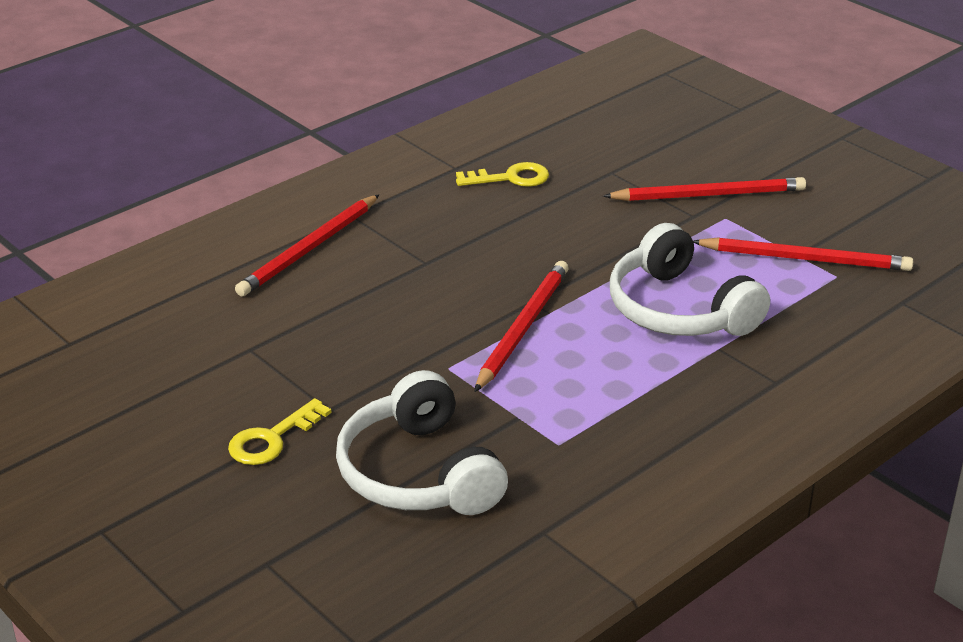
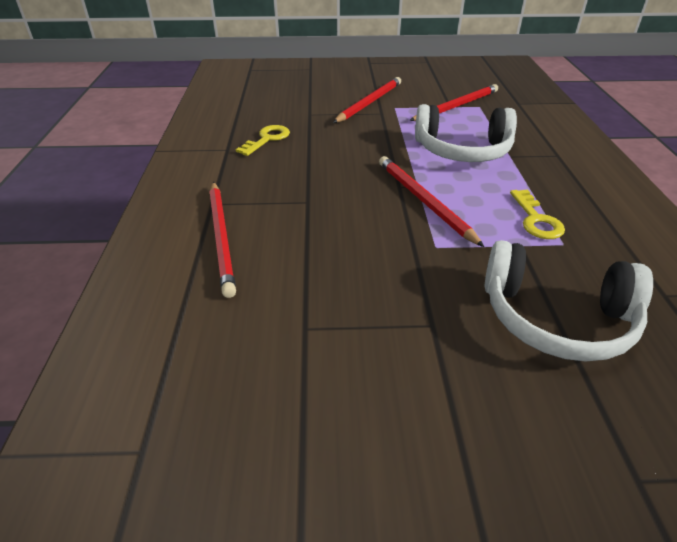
camera: 50 degrees left, 5 degrees up
yellow key [228,398,331,465] -> yellow key moved to [510,190,565,239]

